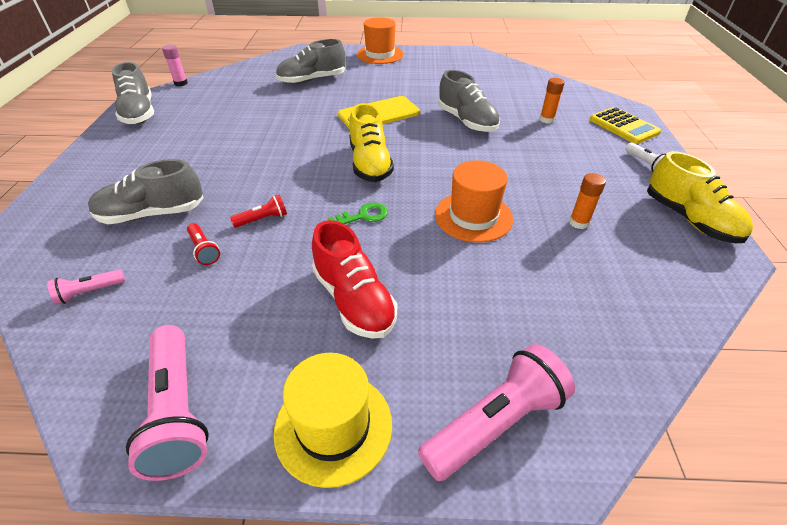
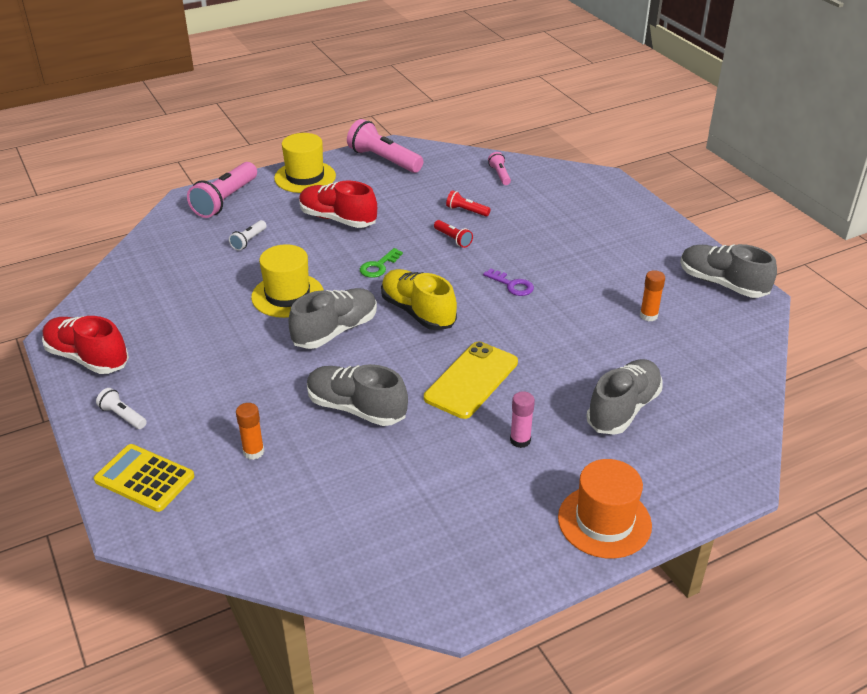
camera: 150 degrees right, 5 degrees down
pink flashlight [47,269,125,305] -> pink flashlight turned 45 degrees counterclockwise [488,152,511,185]
grey shoe [88,159,204,224] -> grey shoe moved to [289,288,377,349]
pink glue stick [162,45,188,86] -> pink glue stick moved to [510,391,535,448]
red flashlight [230,195,287,228] -> red flashlight turned 75 degrees counterclockwise [434,220,473,248]
orange hat [435,160,513,243] -> yellow hat [251,244,324,318]
orange glue stick [569,173,606,229] -> orange glue stick moved to [640,270,665,321]
yellow shoe [647,151,753,243] -> red shoe [42,316,129,374]
none -> white flashlight [229,220,267,251]
none -> purple key [483,268,534,296]

